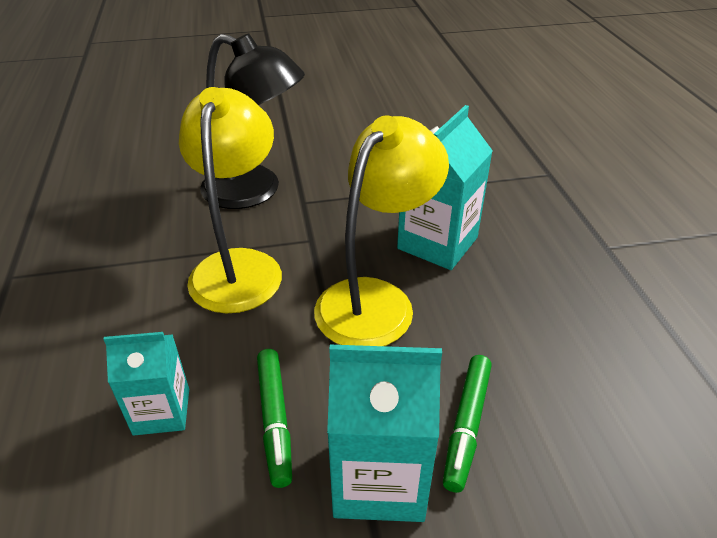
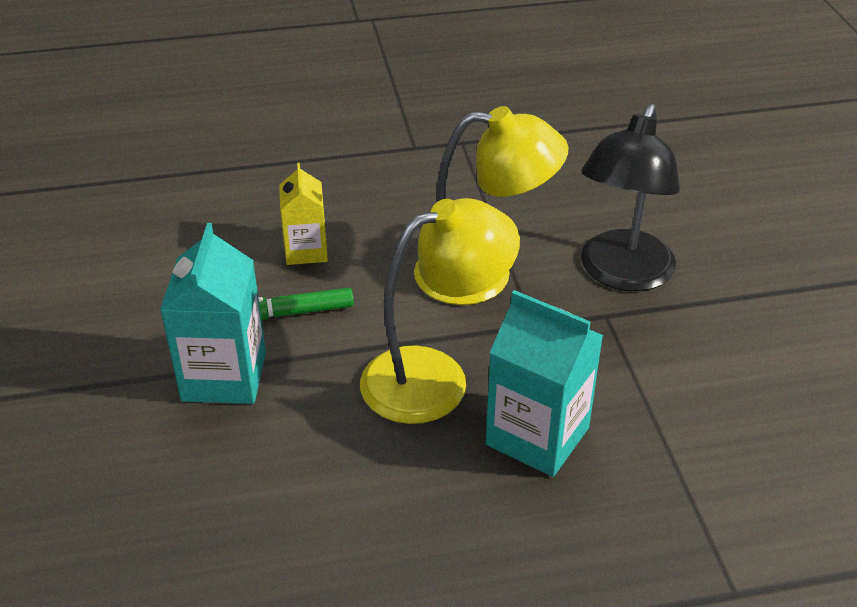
camera: 90 degrees right, 0 degrees up
turquoise carton [103,332,189,436] -> yellow carton [279,163,328,265]
yellow lamp [314,115,449,346] -> yellow lamp turned 60 degrees counterclockwise [360,198,520,424]
green marker [443,355,492,493] -> none

